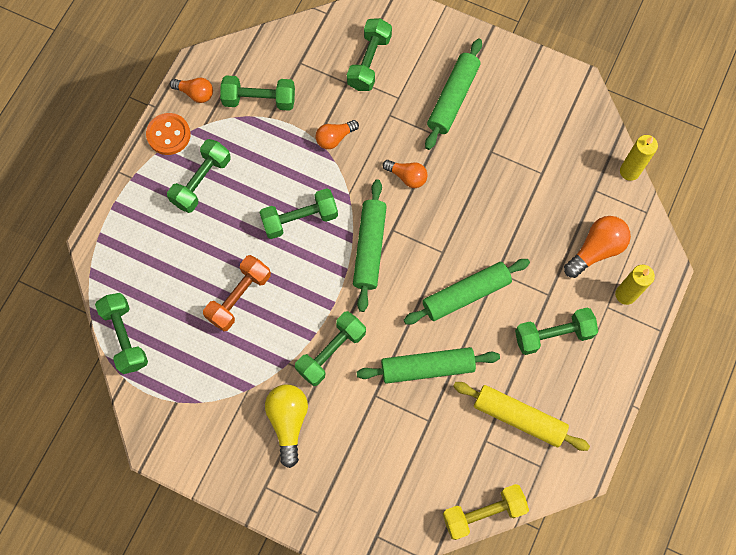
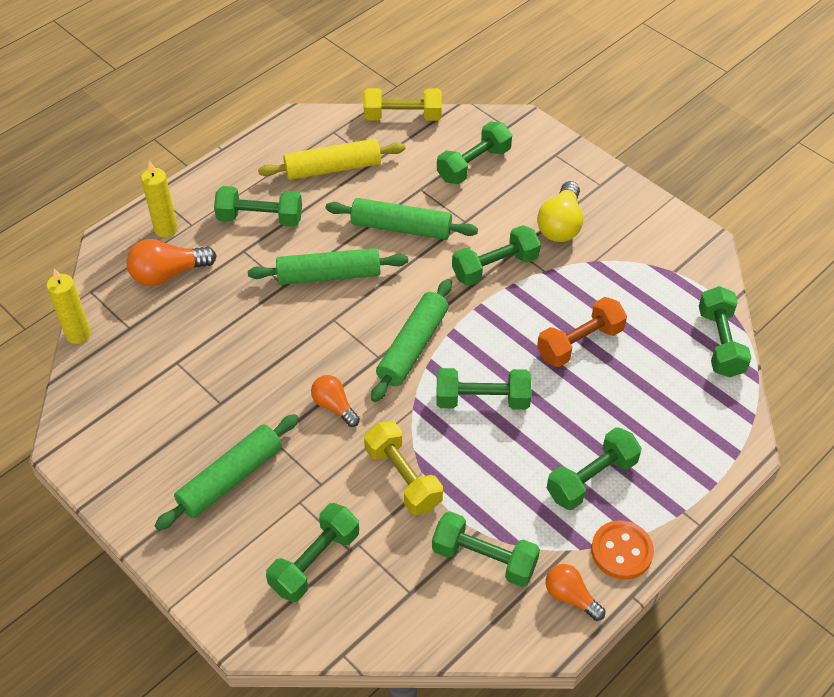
camera: 160 degrees left, 20 degrees down
orange light bulb [315,120,359,149] -> yellow dumbbell [364,421,443,515]
yellow rolling pin [453,382,590,451] -> yellow rolling pin turned 60 degrees counterclockwise [258,139,405,180]
none -> green dumbbell [437,122,512,184]

